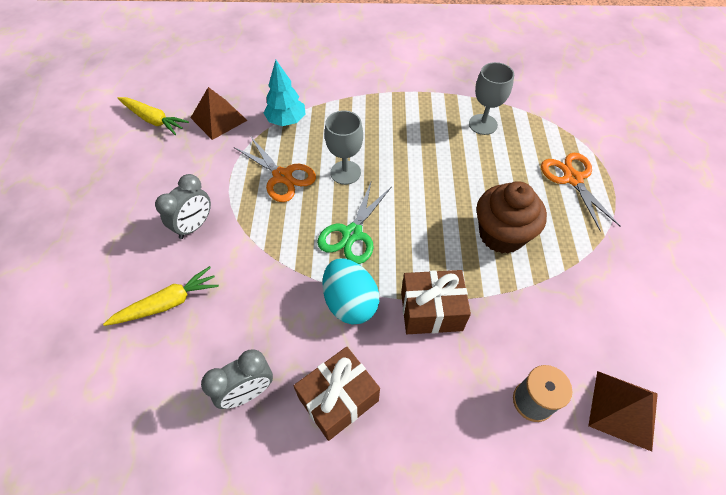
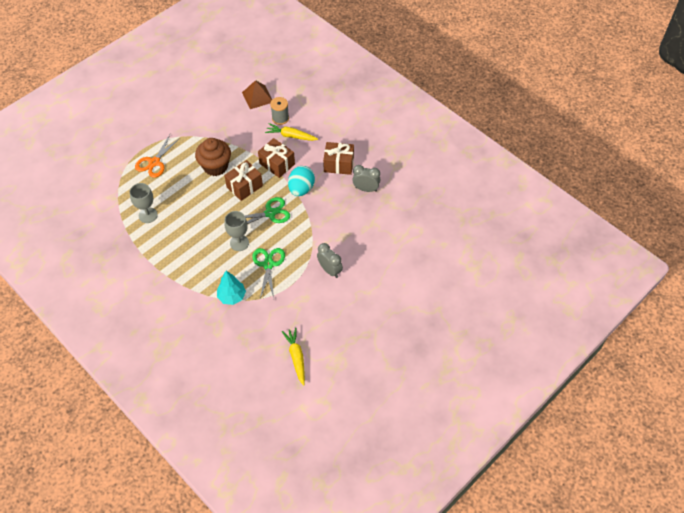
camera: 135 degrees left, 0 degrees up
yellow carrot [103,266,219,326] -> yellow carrot moved to [265,123,318,141]
grey clock [155,174,211,239] -> grey clock turned 60 degrees clockwise [317,243,343,278]
brown pyramid [191,87,248,140] -> none
orange scissors [234,136,316,202] -> green scissors [252,248,285,299]
none -> brown gift [224,160,263,201]

